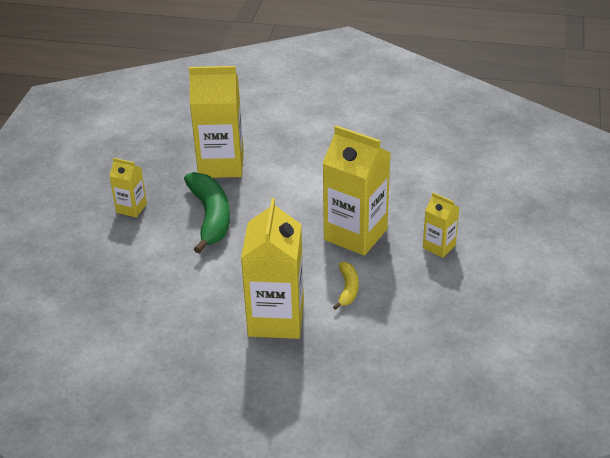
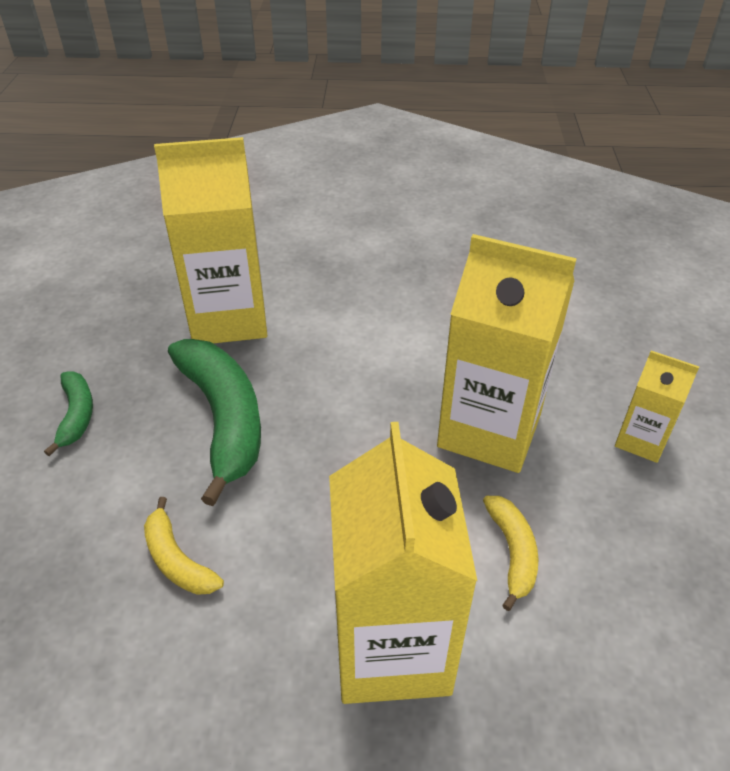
camera: 10 degrees left, 5 degrees up
yellow carton [109,158,147,217] -> green banana [44,371,93,456]
none -> yellow banana [144,497,224,595]

